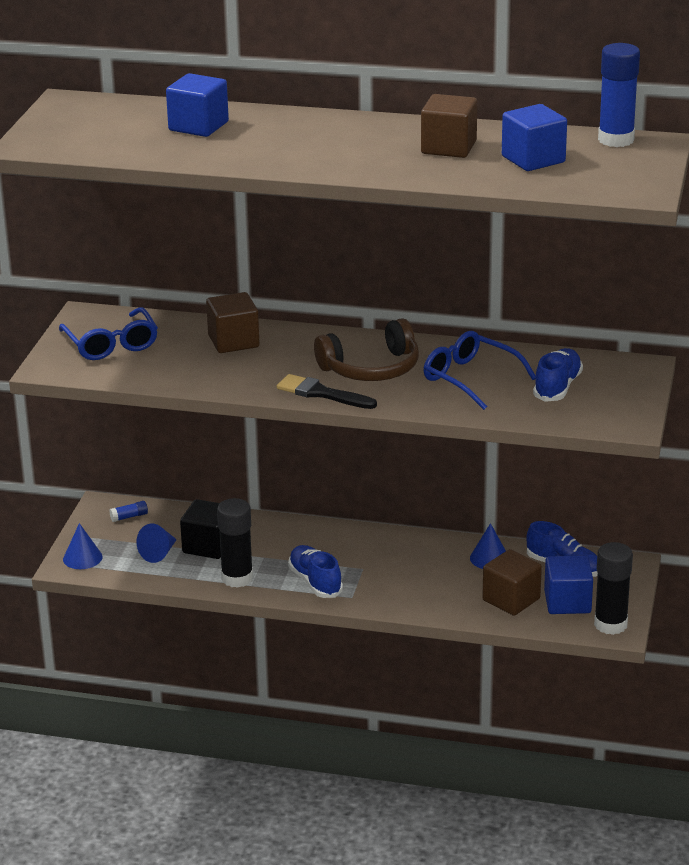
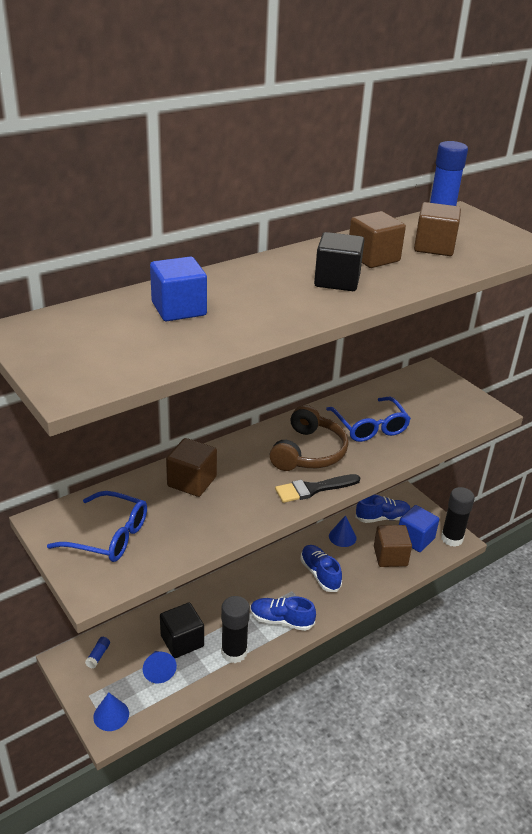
camera: 50 degrees left, 5 degrees up
blue glasses [424,331,536,410] -> blue glasses turned 105 degrees counterclockwise [326,397,411,442]
blue cube [502,104,567,171] -> brown cube [414,202,461,256]
blue shoe [533,348,583,402] -> blue shoe moved to [300,545,342,592]
none -> black cube [314,232,364,291]

